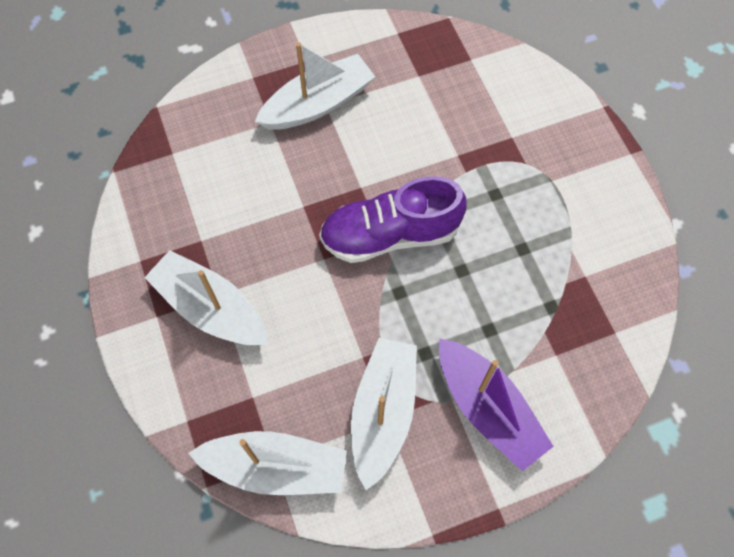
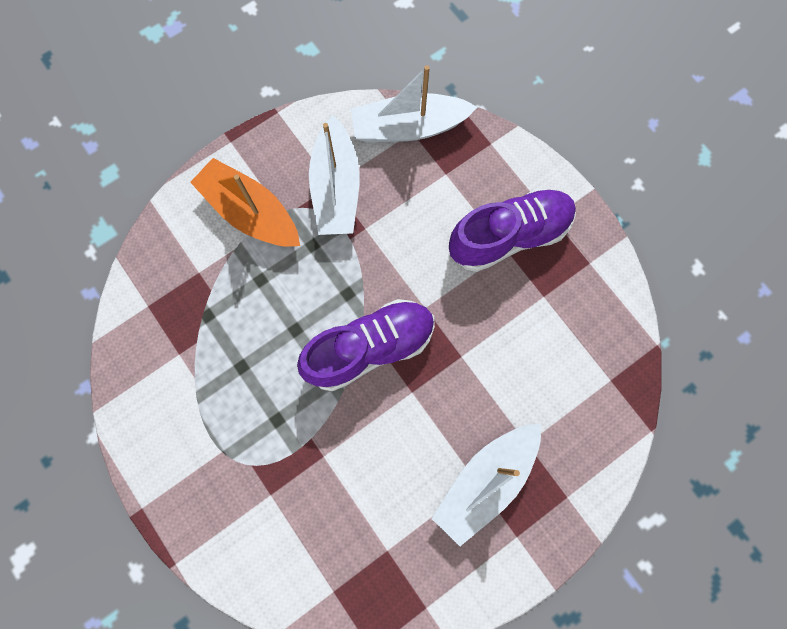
camera: 165 degrees right, 10 degrees up
white boat [144,250,268,345] -> purple shoe [449,188,576,272]
purple boat [439,338,554,471] -> orange boat [190,158,300,247]

